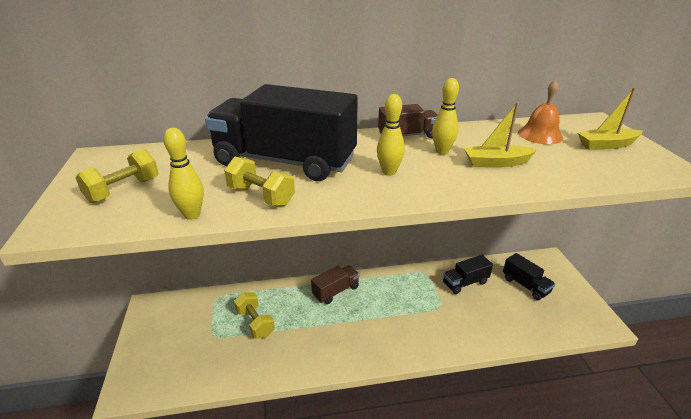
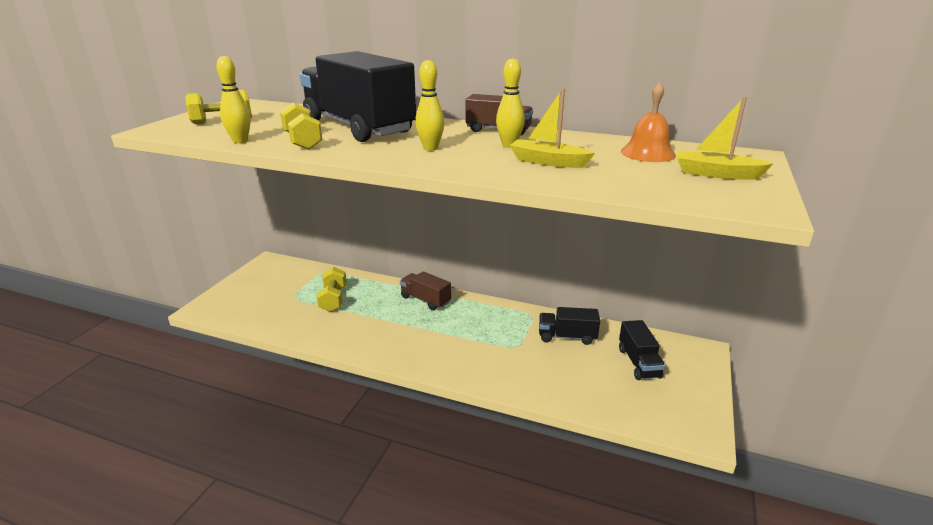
camera: 30 degrees right, 5 degrees down
brown truck [311,265,360,304] -> brown truck turned 135 degrees counterclockwise [400,271,451,311]

